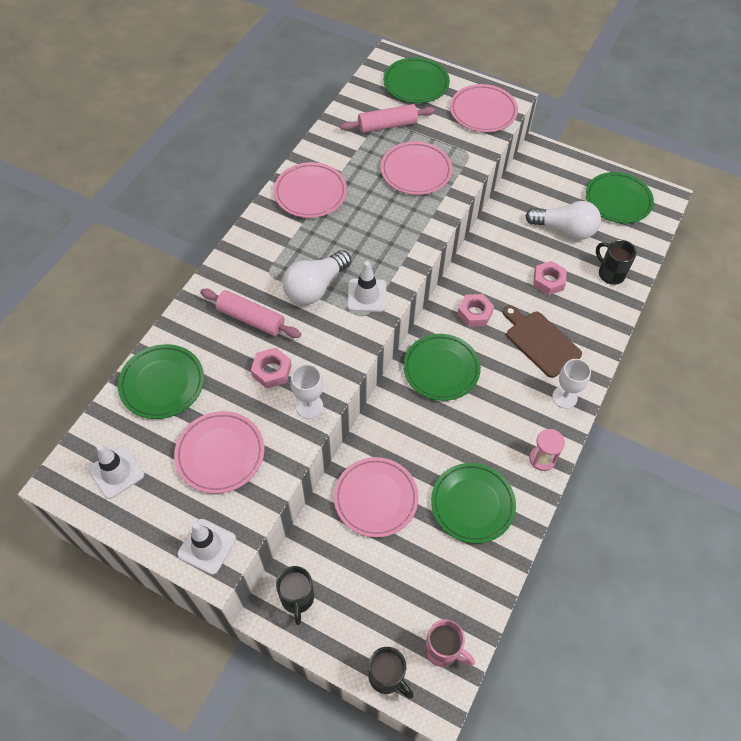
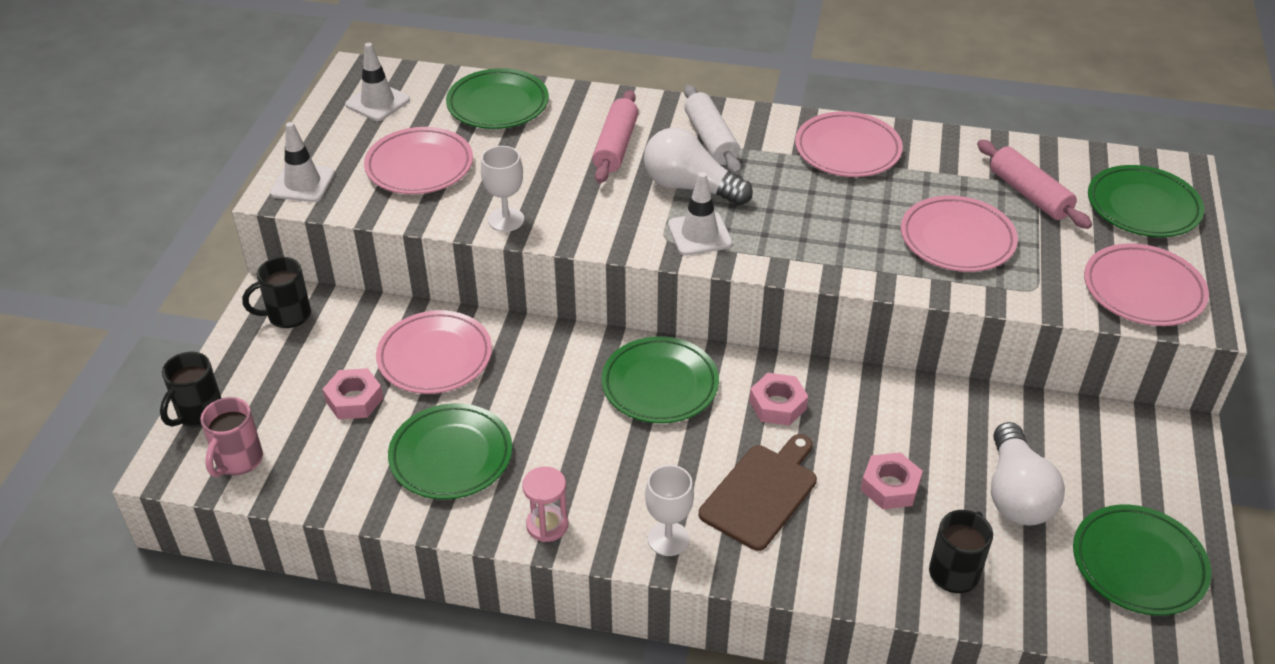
camera: 75 degrees right, 15 degrees down
pink nut [251,348,292,388] -> pink nut moved to [323,368,383,419]
none -> white rolling pin [684,85,741,175]

